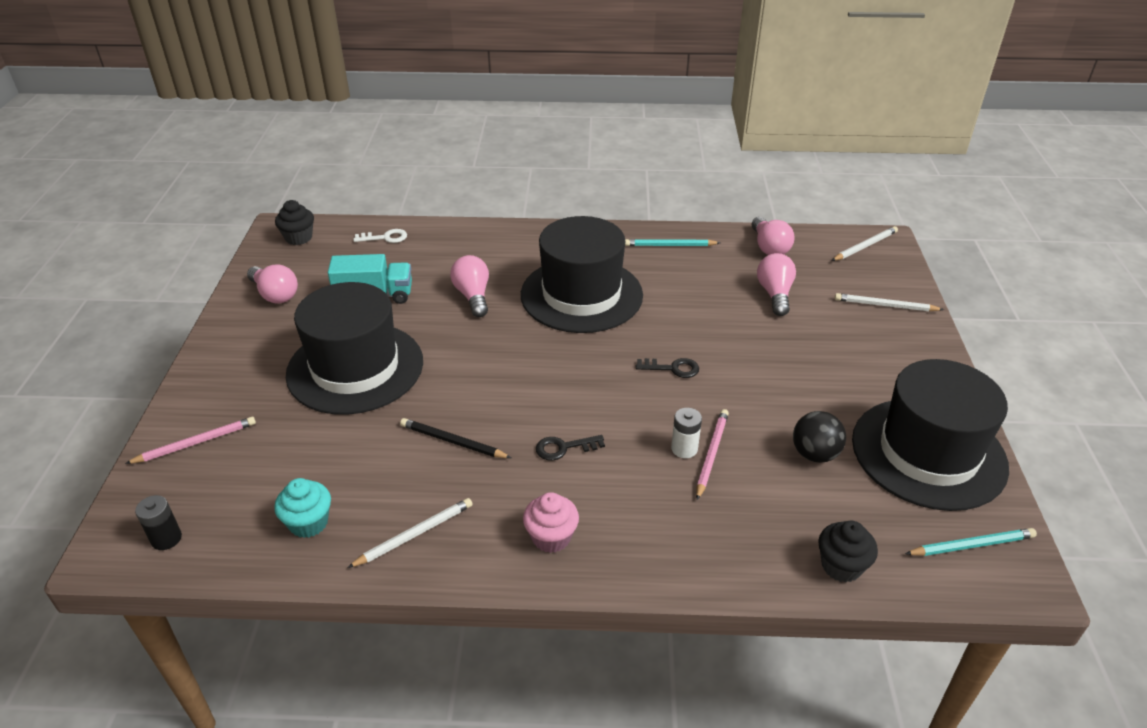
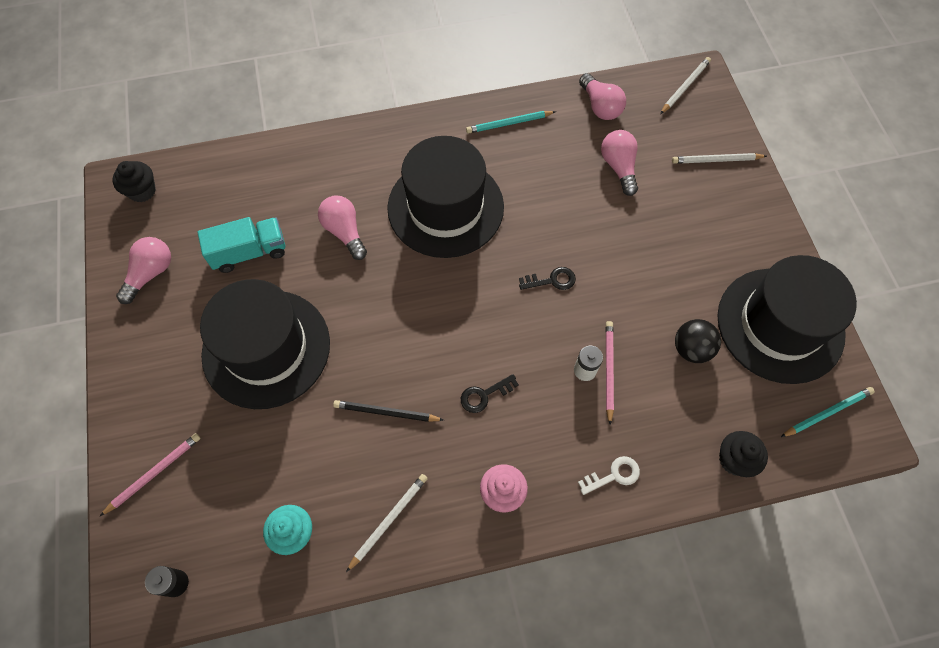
camera: 15 degrees left, 25 degrees up
pink light bulb [247,264,298,304] -> pink light bulb turned 90 degrees counterclockwise [116,237,171,304]
white key [354,229,407,243] -> white key moved to [578,456,640,495]

